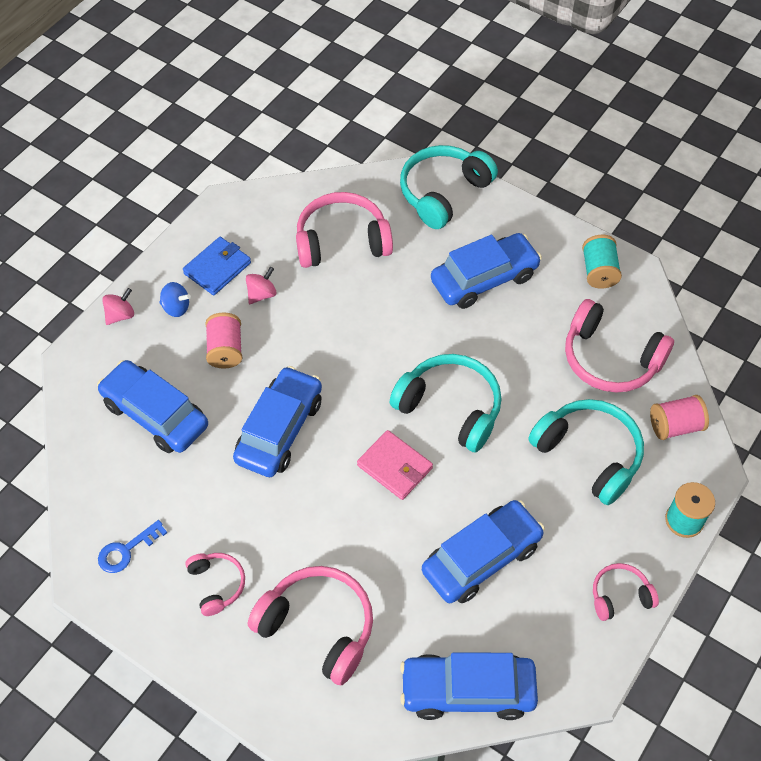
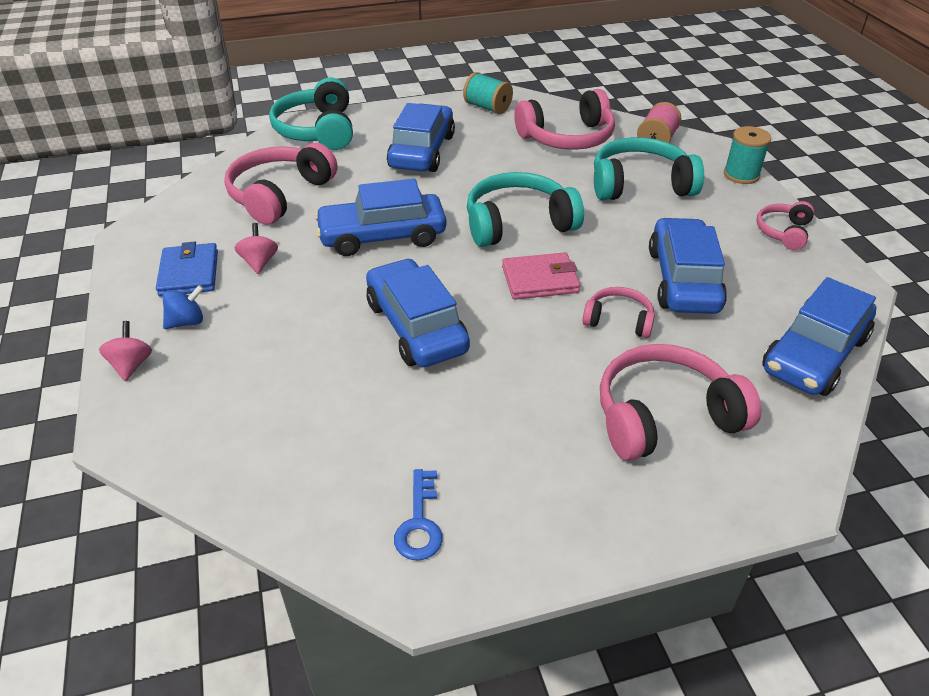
camera: 50 degrees left, 15 degrees down
blue car [97,360,208,453] -> blue car moved to [314,179,446,256]
pink headphones [185,553,245,616] -> pink headphones moved to [583,287,655,338]
pink spool [205,312,242,369] -> none

